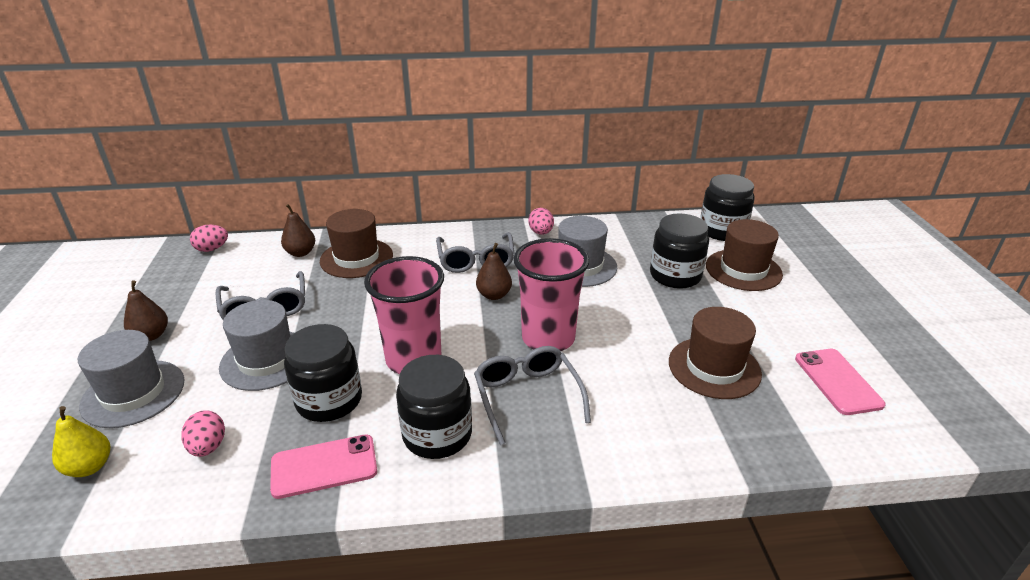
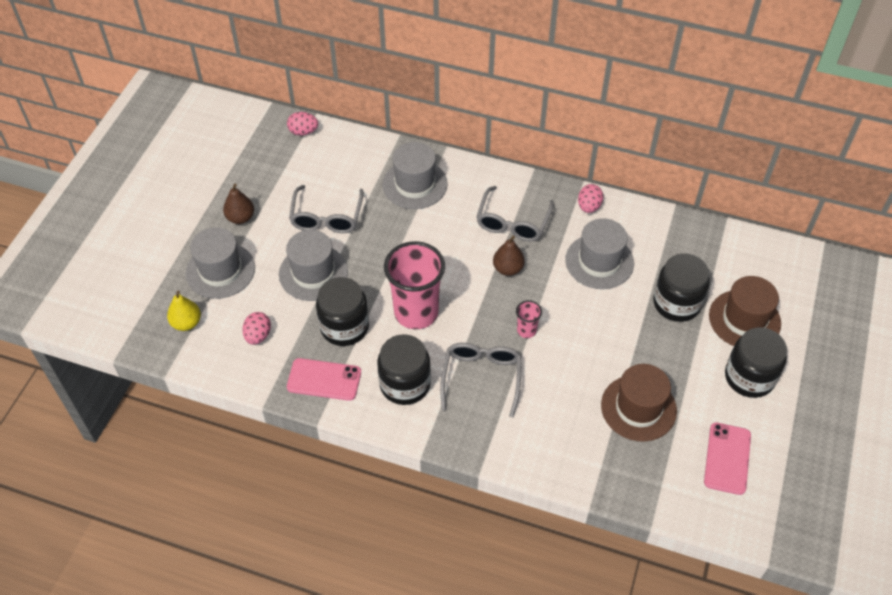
camera: 25 degrees right, 20 degrees up
brown pear [281,204,315,257] -> none
brown hat [320,209,393,278] -> grey hat [382,142,448,209]
pink cup [513,238,589,351] -> pink cup [516,300,542,338], size x0.44
black jar [700,174,754,241] -> black jar moved to [725,327,787,398]

